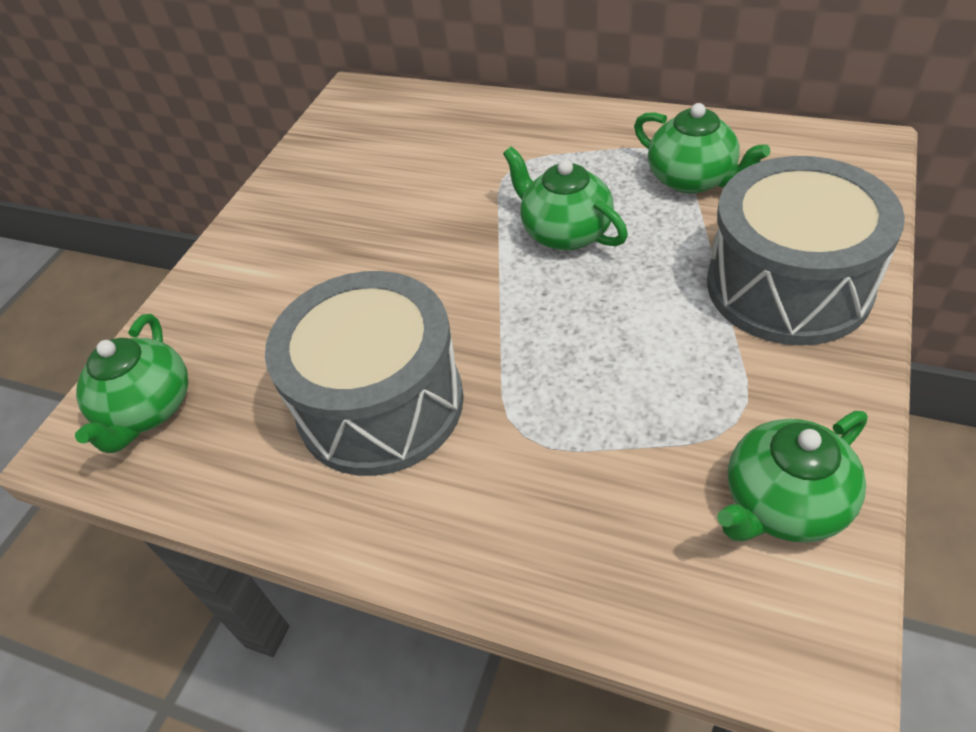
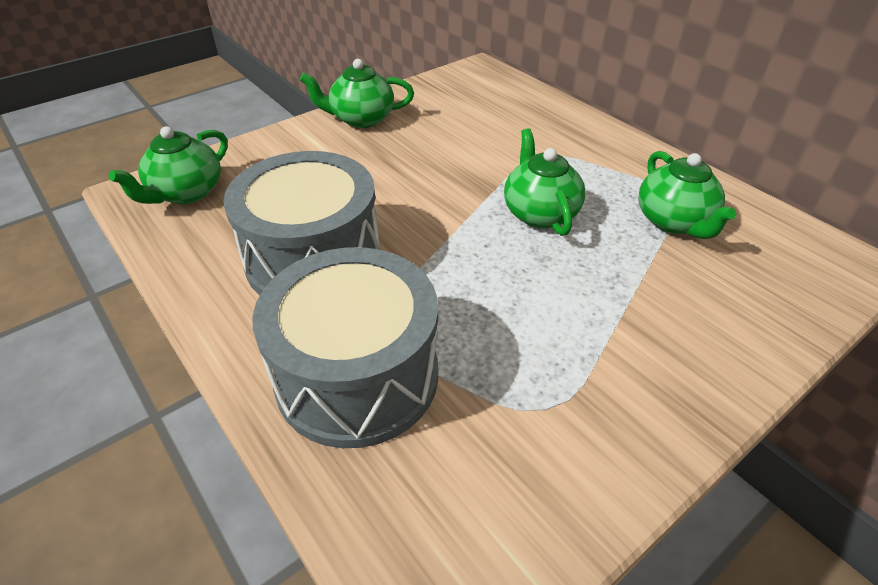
camera: 25 degrees right, 5 degrees down
grey drum [707,156,905,346] -> grey drum moved to [252,247,438,448]
green teapot [717,411,868,543] -> green teapot moved to [300,59,414,128]

